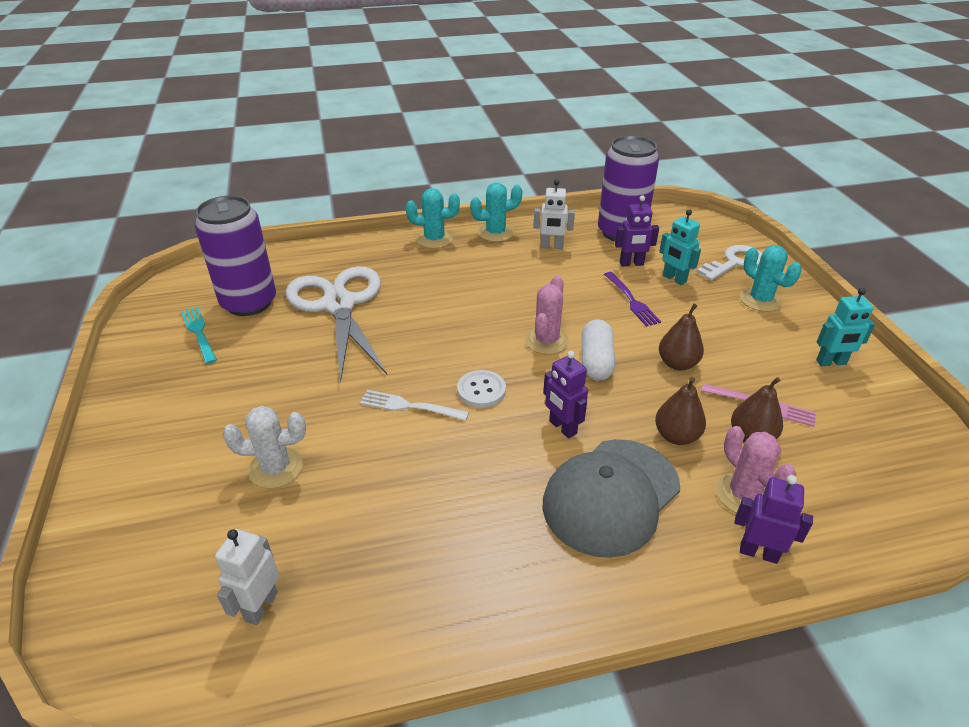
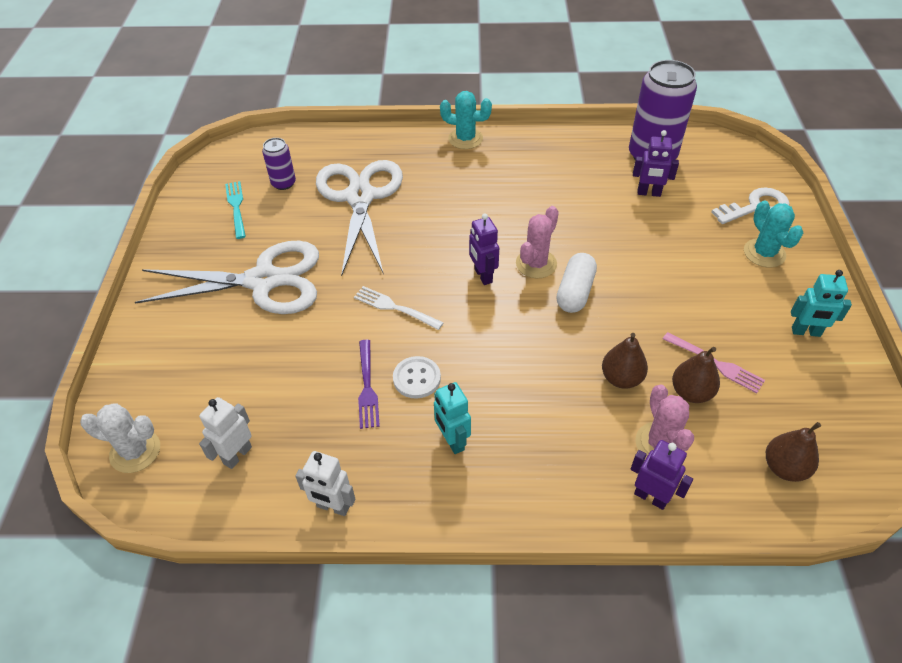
camera: 15 degrees right, 10 degrees up
purple can [195,195,276,316] -> purple can [262,138,296,190], size x0.50
white cactus [222,406,306,489] -> white cactus moved to [80,403,160,473]
white button [457,370,506,408] -> white button moved to [393,356,441,398]
turquoise cactus [470,182,523,242] -> none
white robot [533,179,575,249] -> white robot moved to [295,451,356,516]
grey cap [542,439,680,558] -> none
purple robot [543,351,588,438] -> purple robot moved to [469,214,499,285]
purple fork [604,272,661,326] -> purple fork moved to [358,340,380,429]
turquoise robot [659,210,701,285] -> turquoise robot moved to [434,382,471,454]
brown pear [659,304,704,370] -> brown pear moved to [766,422,821,482]
none -> white scissors [135,241,319,314]

